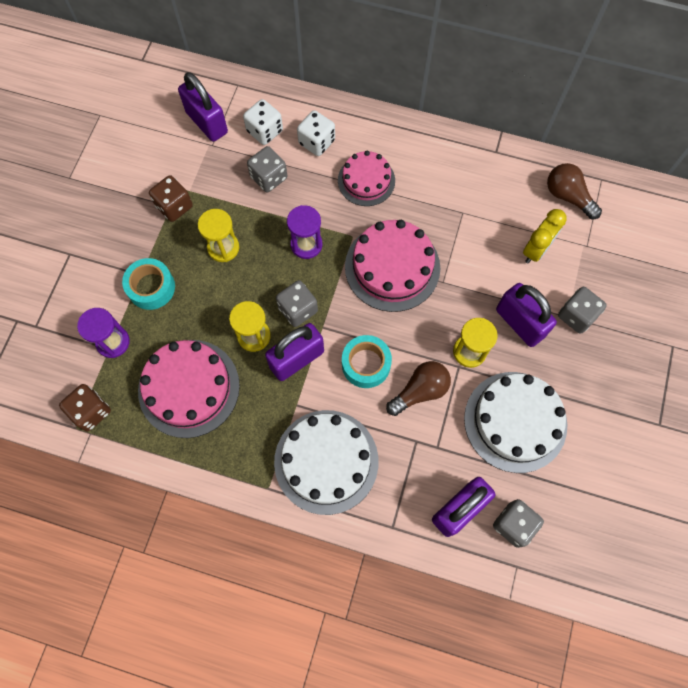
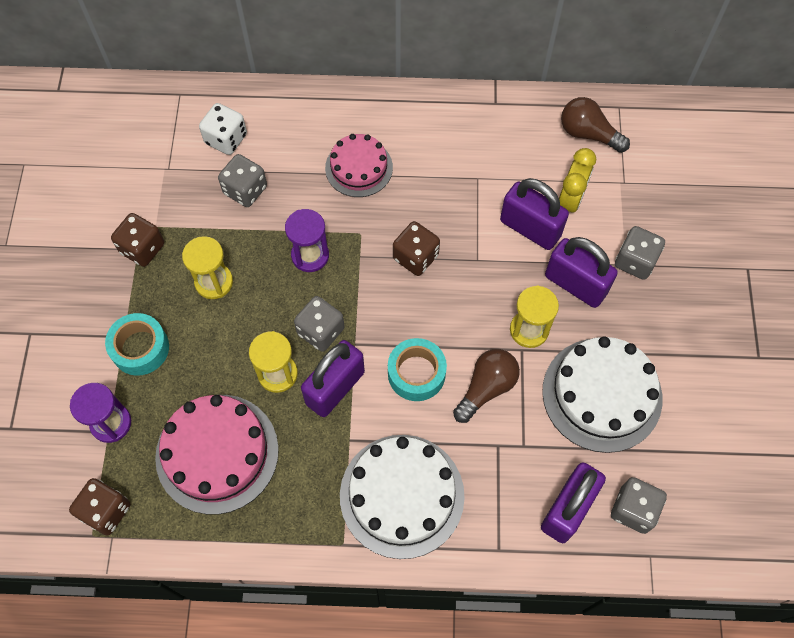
camera: 15 degrees left, 5 degrees down
purple padlock [178,72,228,142] -> purple padlock moved to [500,178,569,250]
white dice [297,110,335,156] -> none
pink cake [345,220,440,312] -> brown dice [393,221,440,276]

